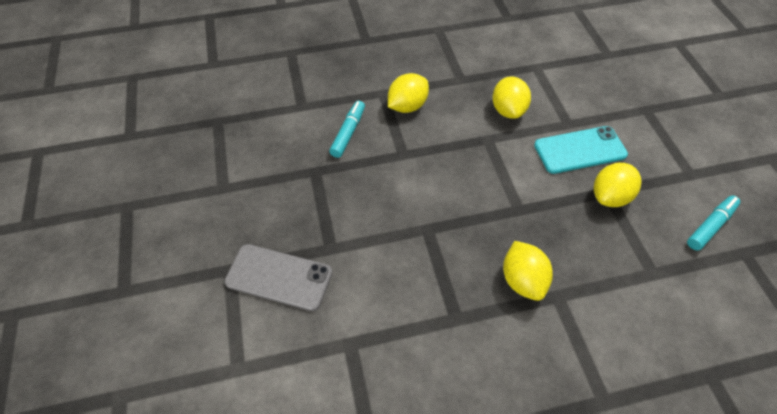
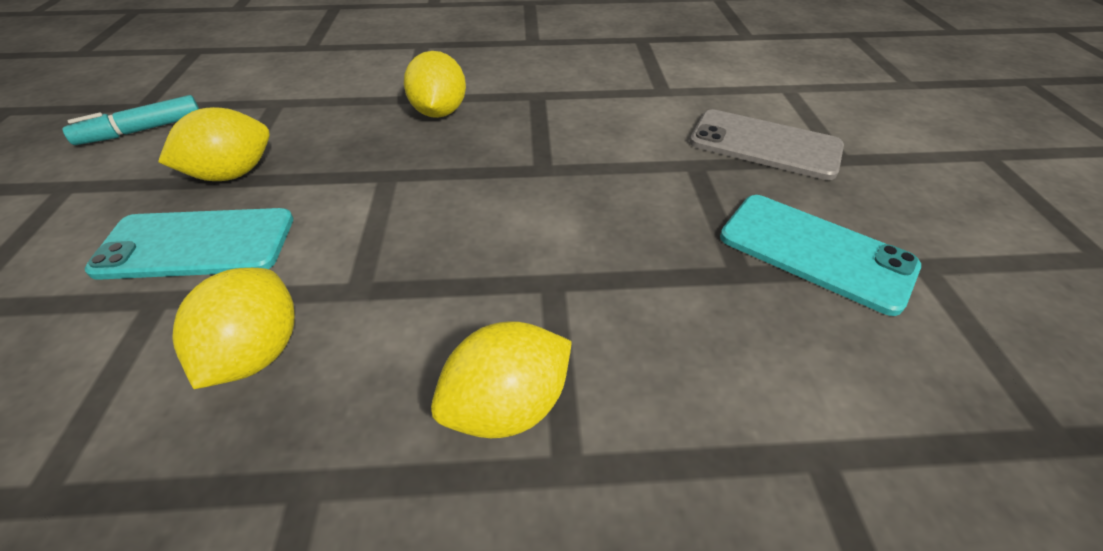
camera: 170 degrees left, 10 degrees down
turquoise marker [329,101,365,158] -> none
none -> turquoise phone [720,195,921,316]

